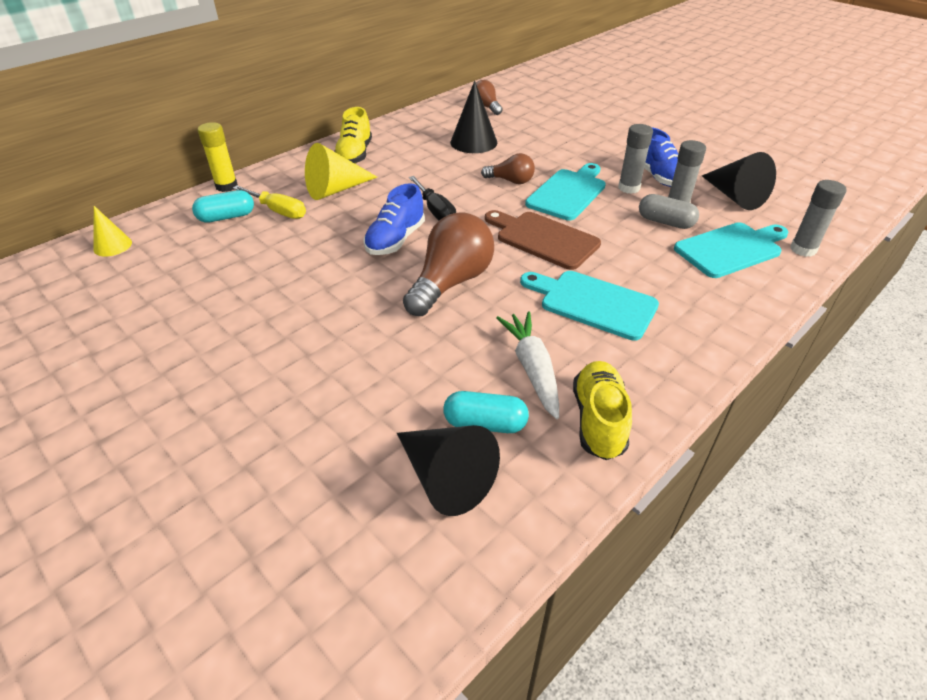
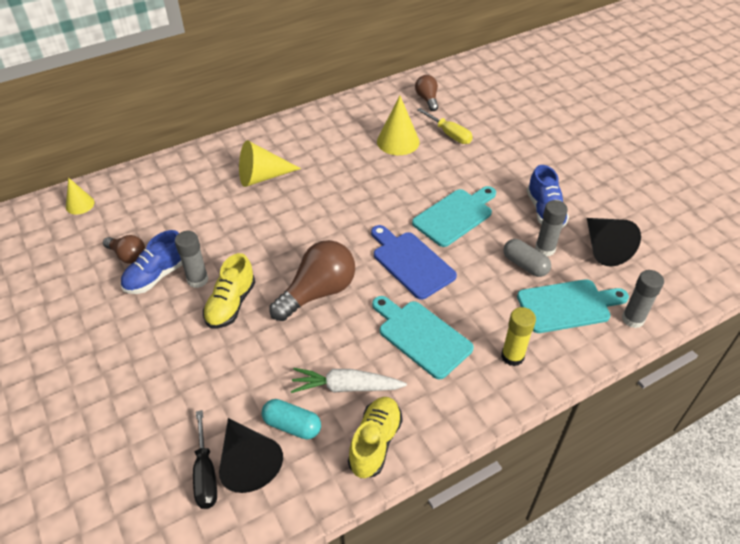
camera: 15 degrees right, 5 degrees up
turquoise capsule [192,190,254,223] -> none
yellow glue stick [198,122,238,192] -> yellow glue stick moved to [501,307,536,366]
yellow screwdriver [233,186,306,219] -> yellow screwdriver moved to [417,108,473,144]
yellow shoe [334,107,372,164] -> yellow shoe moved to [203,253,255,329]
blue shoe [363,183,425,255] -> blue shoe moved to [120,230,182,294]
black screwdriver [409,176,456,220] -> black screwdriver moved to [193,410,217,509]
black cone [450,81,497,153] -> yellow cone [377,96,420,155]
brown light bulb [481,153,535,184] -> brown light bulb moved to [103,235,145,264]
brown cutting board [485,210,601,270] -> blue cutting board [371,225,457,300]
white carrot [496,311,559,419] -> white carrot turned 90 degrees counterclockwise [291,368,407,393]
grey glue stick [618,124,653,194] -> grey glue stick moved to [175,231,209,288]

